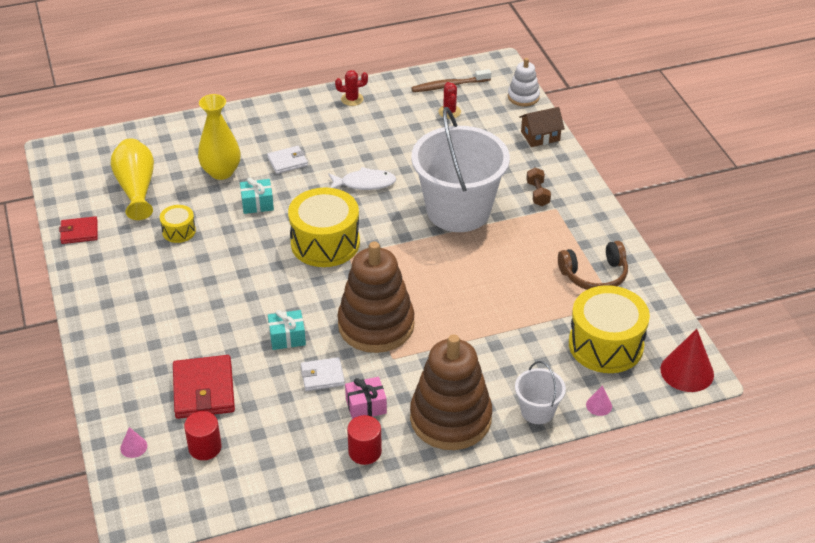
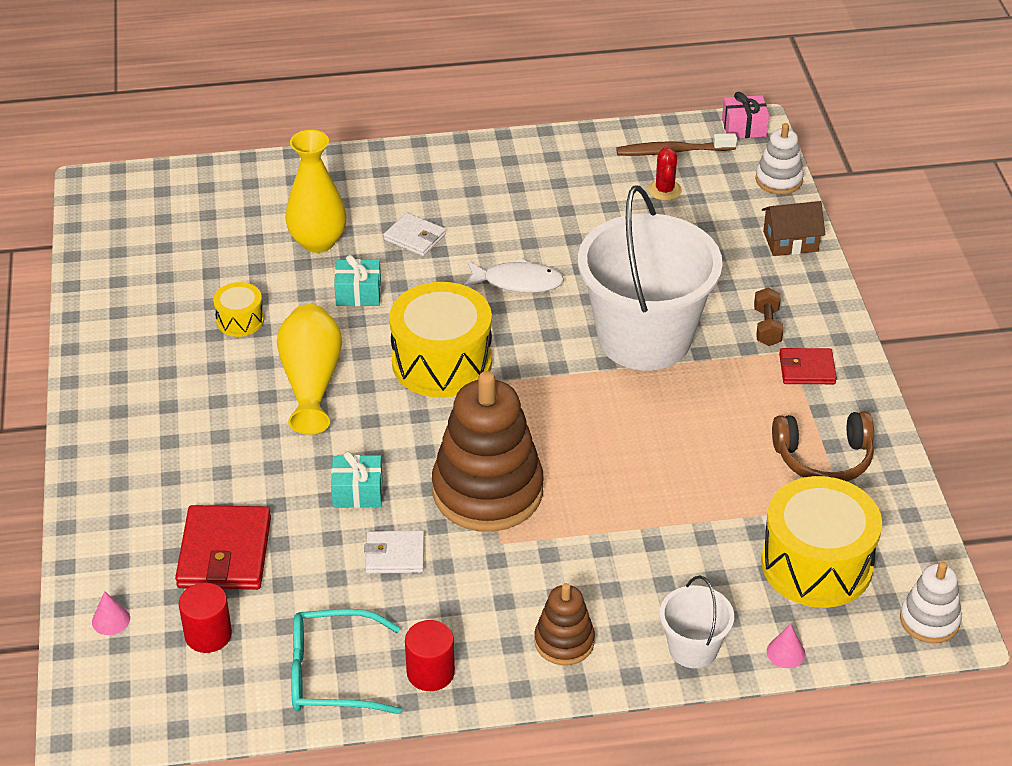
camera: 10 degrees right, 0 degrees up
red wallet [59,216,98,244] -> red wallet moved to [779,348,837,384]
yellow vase [111,138,154,220] -> yellow vase moved to [277,304,342,435]
white wallet [267,146,308,174] -> white wallet turned 45 degrees clockwise [383,213,446,256]
red cactus [335,70,368,106] -> none
pink gift [345,377,387,419] -> pink gift moved to [722,92,769,138]
brown stacking toy [410,334,492,450] -> brown stacking toy [534,583,595,665], size x0.50
red cone [660,329,714,392] -> white stacking toy [900,562,962,643]
none -> turquoise glasses [291,609,401,714]

